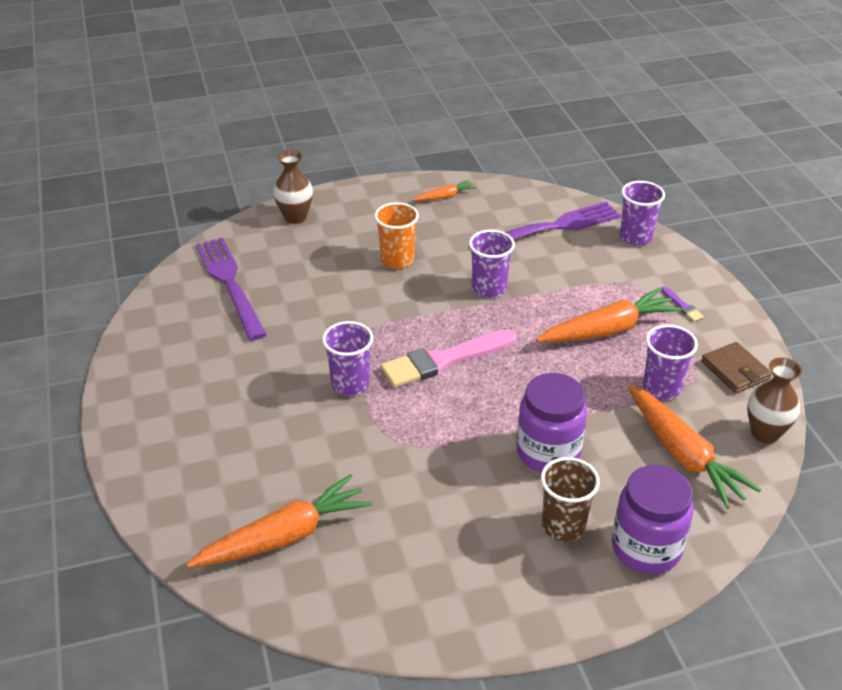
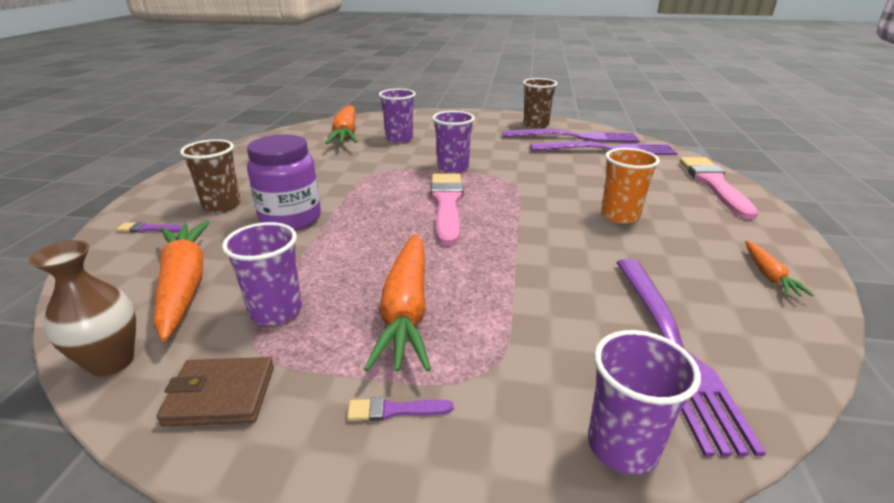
camera: 115 degrees right, 10 degrees down
brown vase [273,150,313,224] -> pink brush [679,157,758,220]
purple cup [469,230,515,298] -> purple cup moved to [379,89,416,143]
purple jar [612,465,693,574] -> purple brush [117,222,183,233]
orange carrot [629,385,762,509] -> orange carrot turned 75 degrees clockwise [154,221,210,342]
none -> purple fork [503,129,640,142]
none -> brown cup [523,78,557,128]

